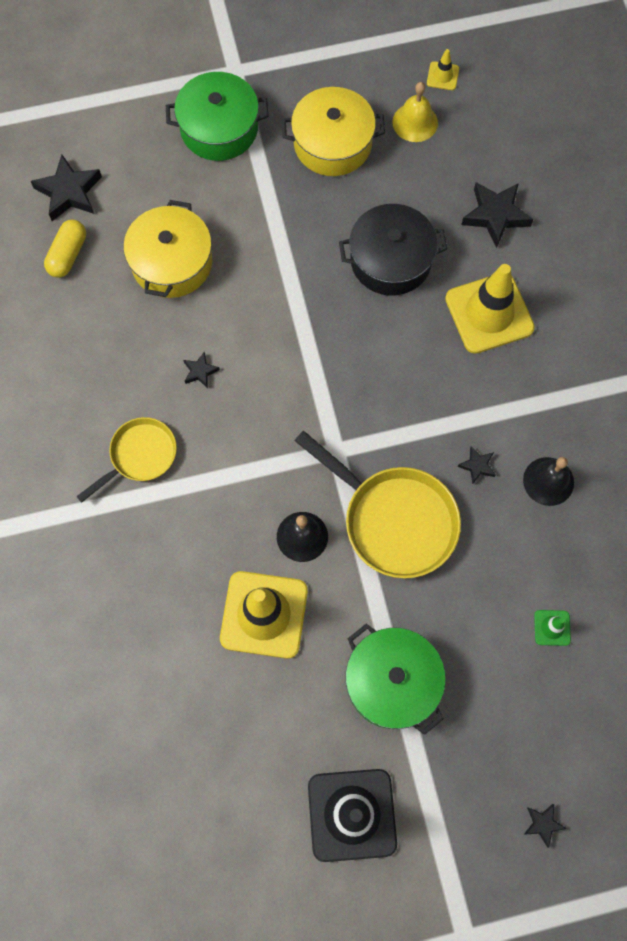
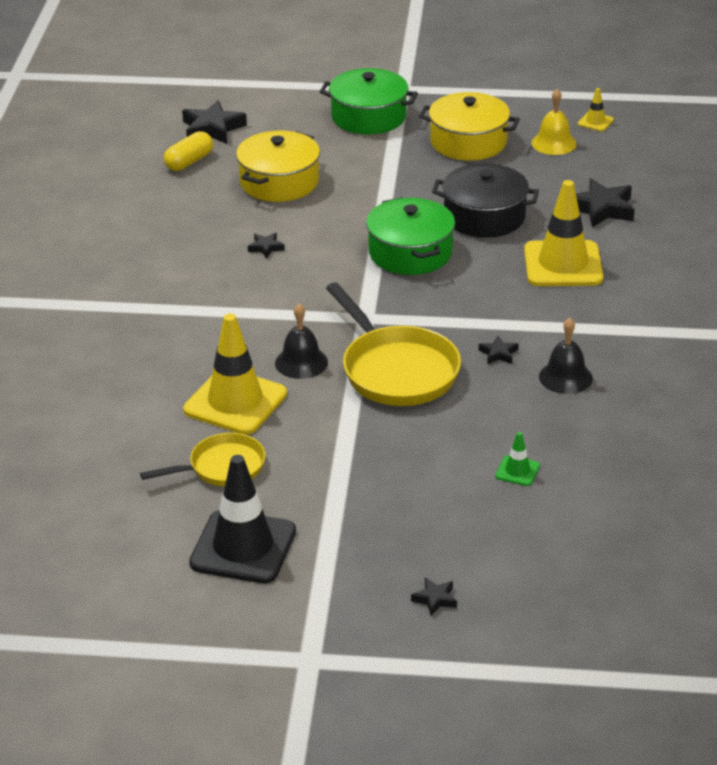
camera: 20 degrees right, 35 degrees down
yellow pan [76,417,177,503] -> yellow pan moved to [140,433,266,486]
green pot [345,624,446,735] -> green pot moved to [366,197,455,275]

